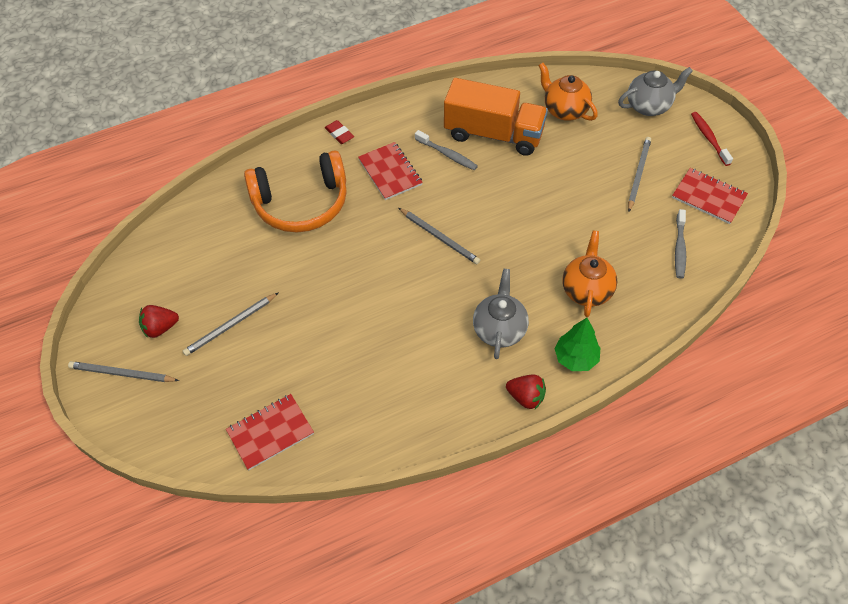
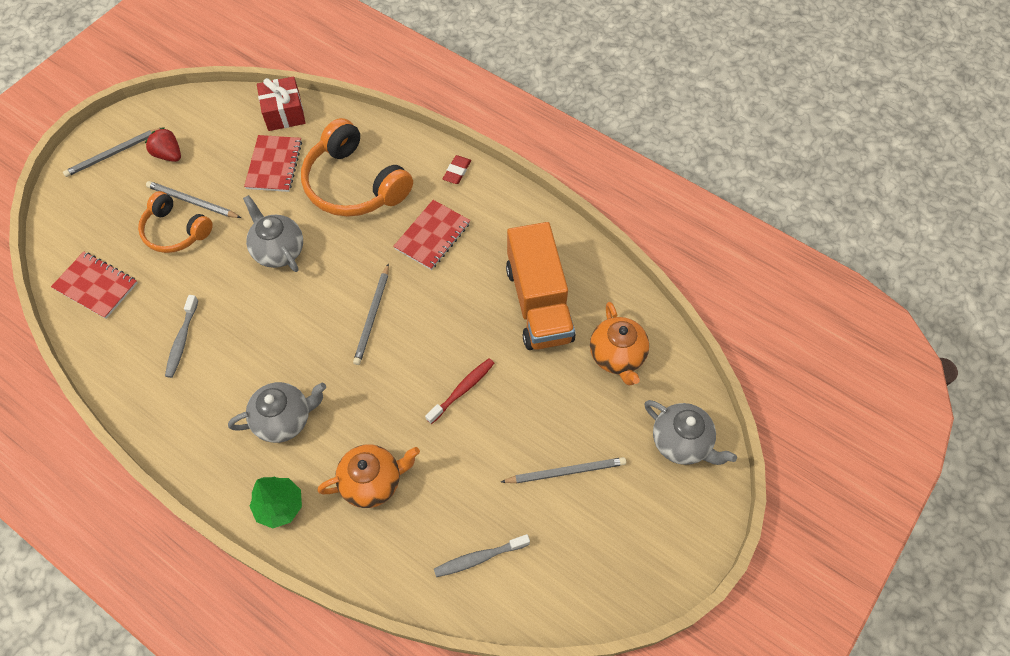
camera: 60 degrees right, 5 degrees up
grey pencil [68,361,179,382] -> grey pencil turned 105 degrees counterclockwise [63,127,164,177]
grey toothbrush [415,130,478,170] -> grey toothbrush moved to [165,295,198,378]
red strawberry [506,374,546,409] -> none
orange teapot [538,63,598,121] -> orange teapot turned 150 degrees clockwise [590,302,649,385]
red notebook [672,168,748,224] -> red notebook moved to [244,135,302,192]
red toothbrush [691,112,733,166] -> red toothbrush moved to [425,358,495,424]
none -> orange headphones [138,191,213,253]
none -> grey teapot [243,195,303,272]
none -> red gift [257,76,305,131]

